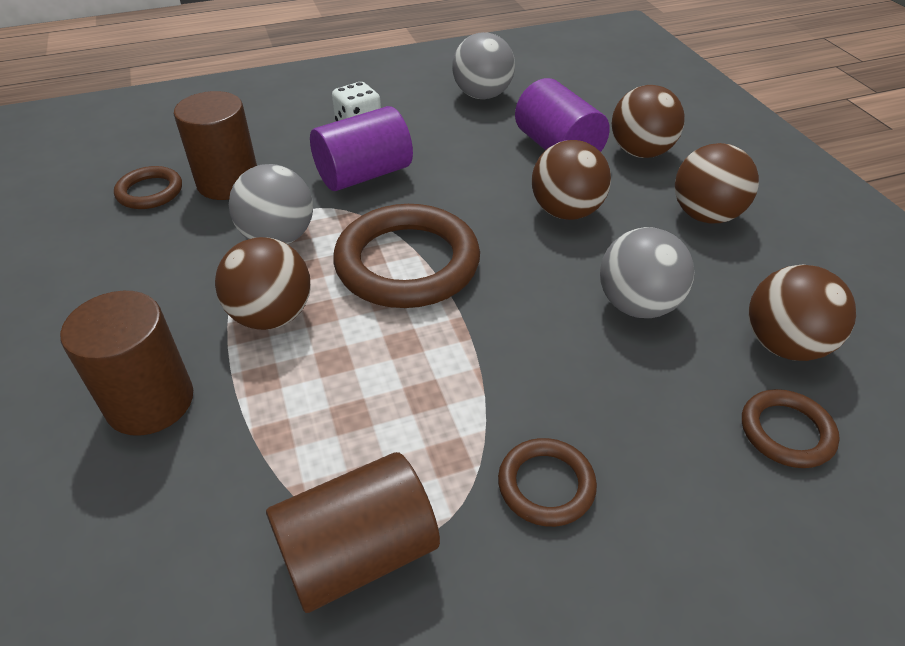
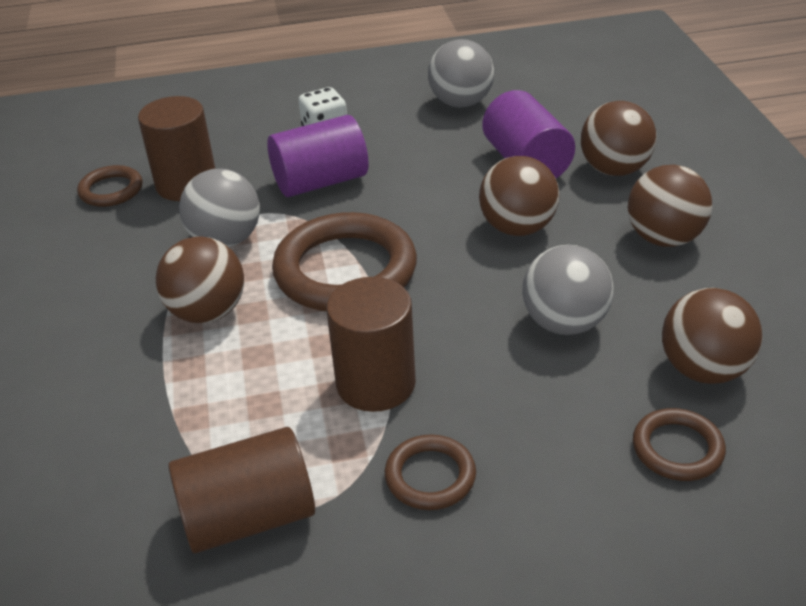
camera: 10 degrees right, 5 degrees down
brown cylinder [60,291,193,436] -> brown cylinder moved to [326,277,416,412]

